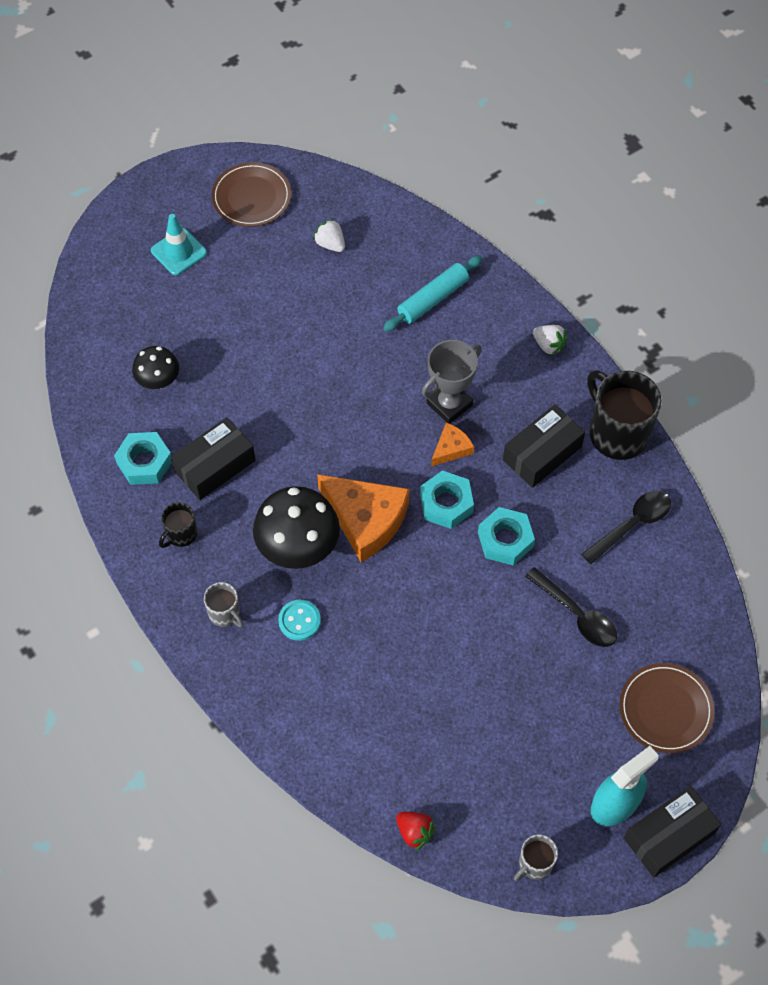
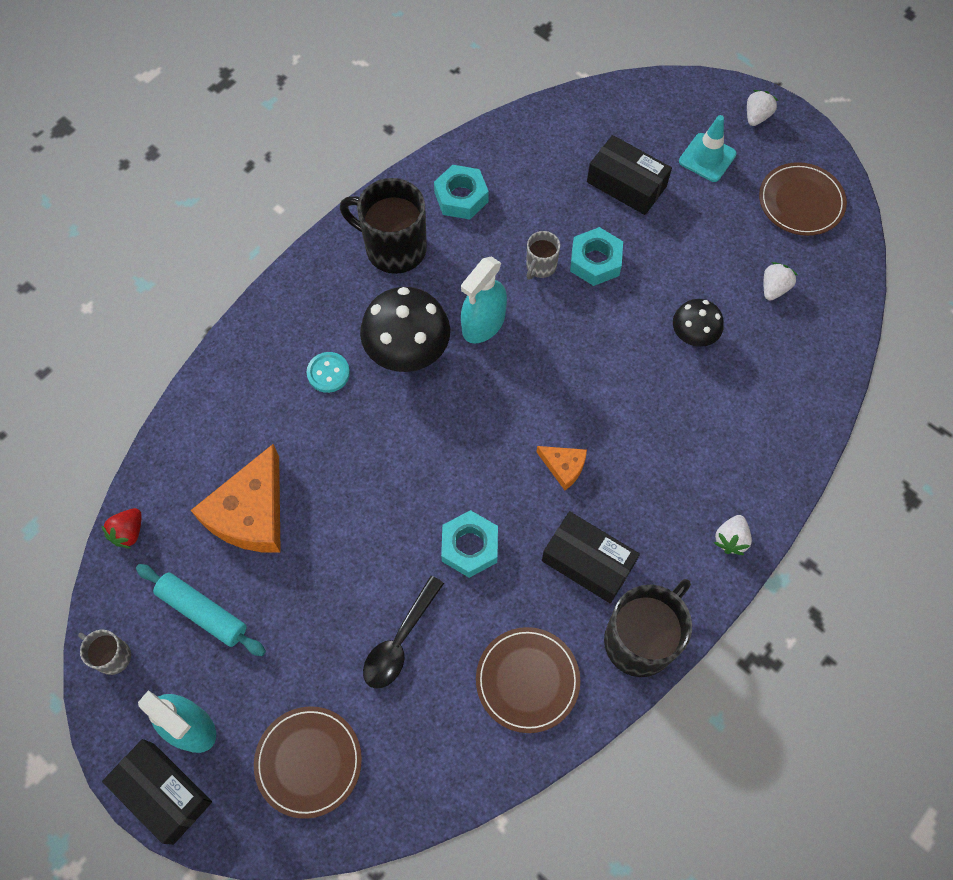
camera: 75 degrees right, 5 degrees up
black mushroom [132,346,179,389] -> black mushroom moved to [673,299,724,347]
black mug [159,502,197,548] -> black mug [340,178,427,274], size x1.99
black box [171,417,255,500] -> black box moved to [587,135,672,215]
grey mug [204,582,243,628] -> grey mug moved to [526,231,560,280]
orange cheese [317,474,409,562] -> orange cheese moved to [191,444,281,553]
turquoise rolling pin [383,255,482,332] -> turquoise rolling pin moved to [136,564,266,656]
turquoise nut [420,470,474,529] -> turquoise nut moved to [570,227,623,286]
grey trophy [422,340,482,424] -> none
black spoon [582,491,671,564] -> brown plate [476,627,580,733]
none -> turquoise spray bottle [461,256,507,344]
none -> white strawberry [747,90,779,126]

